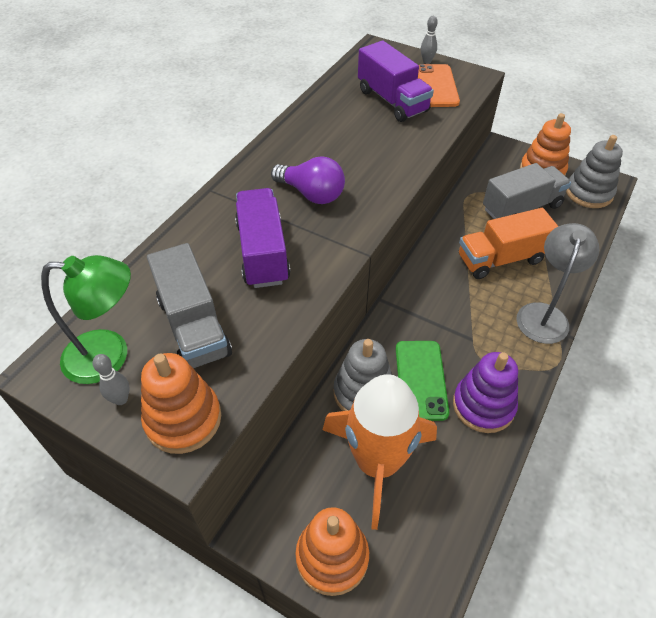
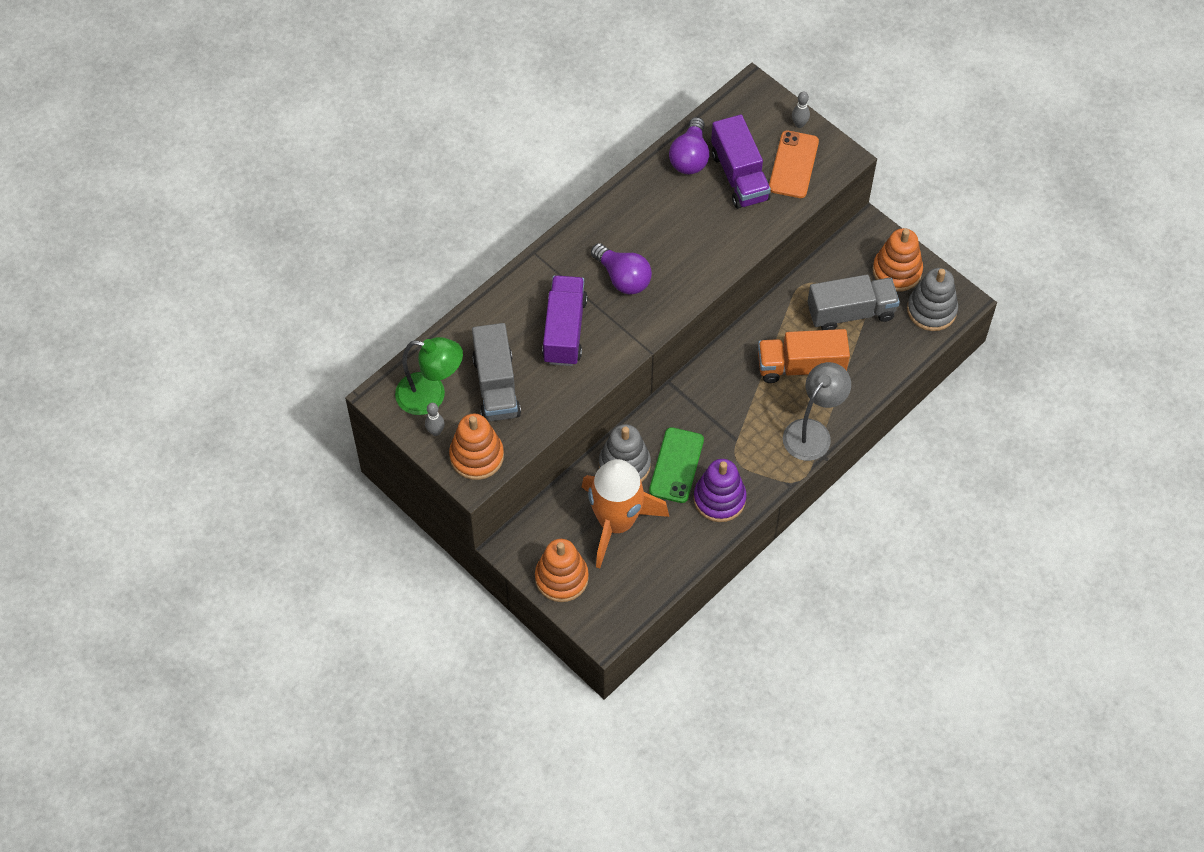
camera: 15 degrees right, 10 degrees up
none -> purple light bulb [669,117,709,174]

